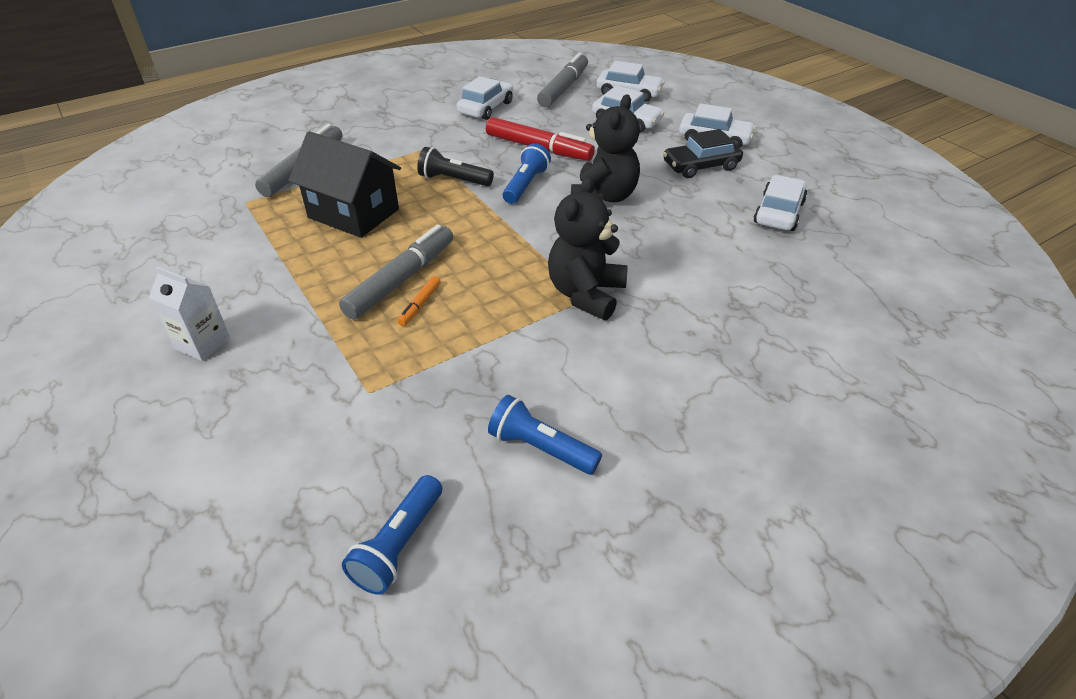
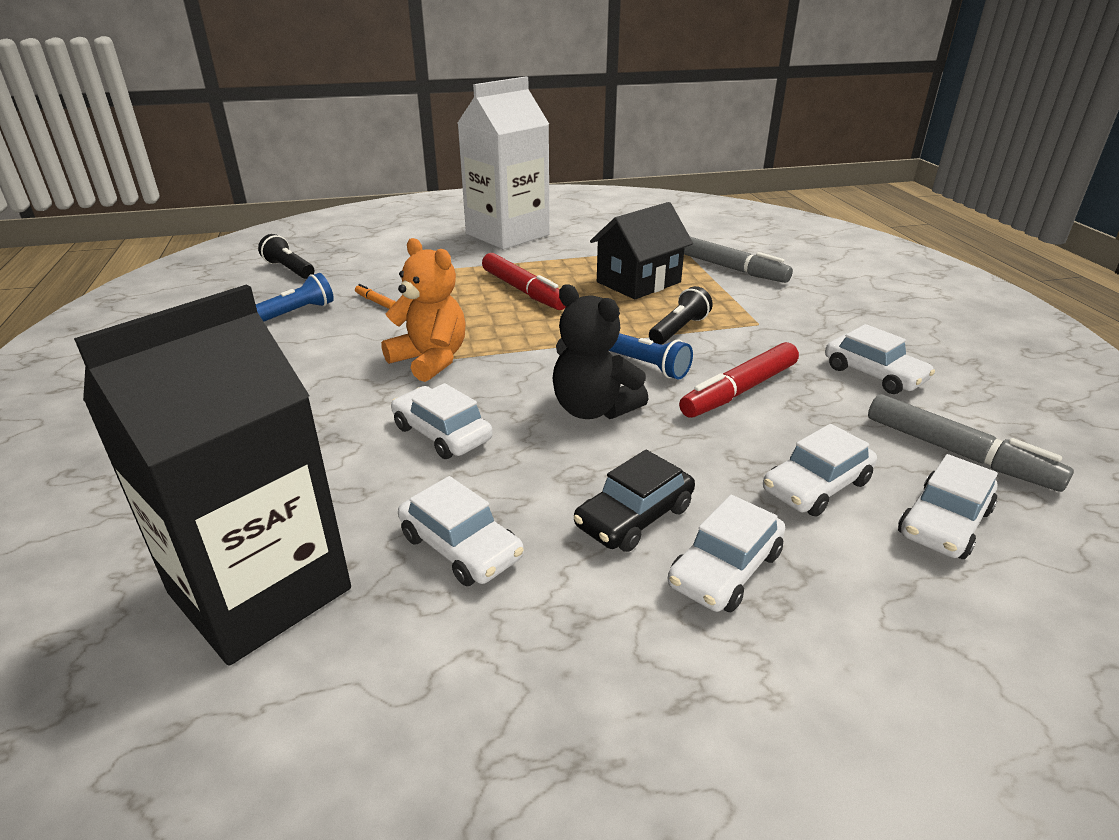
camera: 110 degrees right, 10 degrees down
white carton [149,266,230,361] -> white carton [458,76,550,249], size x2.42
grey marker [339,224,453,320] -> red marker [482,253,566,310]
blue flashlight [342,475,442,595] -> black flashlight [258,234,314,279]
orange marker [398,276,441,326] -> orange marker moved to [355,284,396,309]
black teddy bear [548,176,628,320] -> orange teddy bear [381,238,465,382]
black car [663,129,743,178] -> black car turned 135 degrees counterclockwise [574,450,695,552]
none -> black carton [74,284,351,666]
none -> white car [391,383,493,459]

